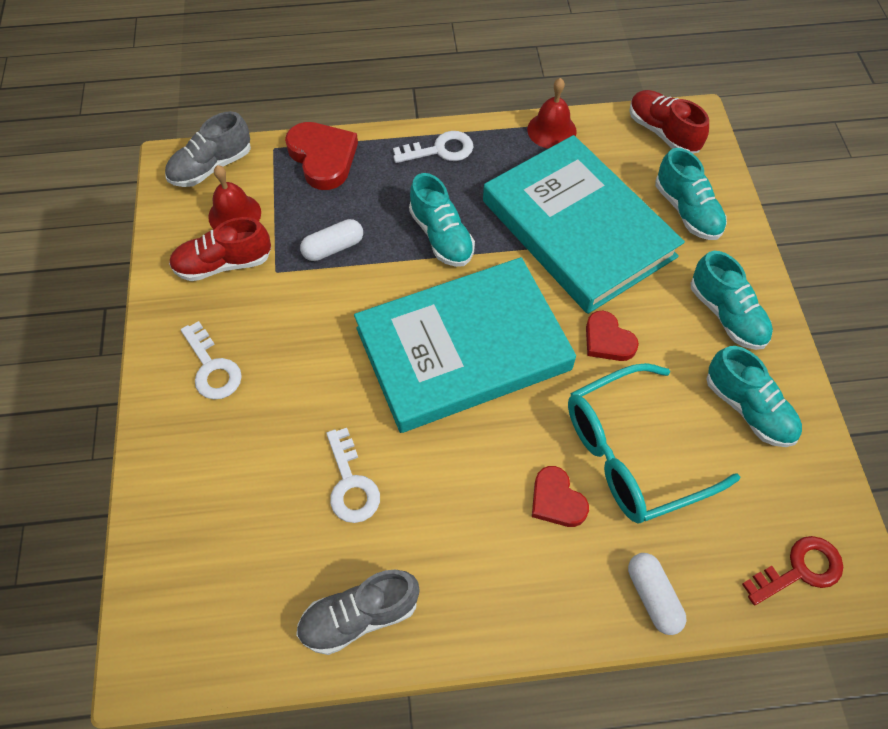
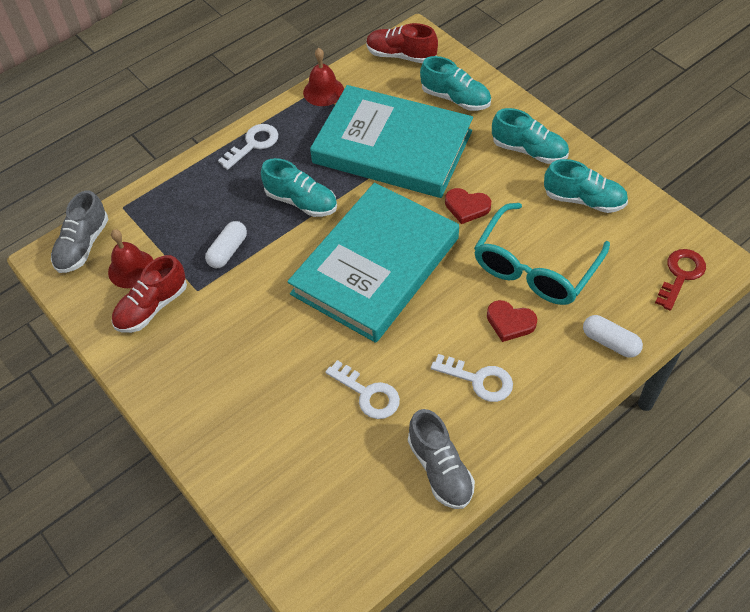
camera: 30 degrees left, 5 degrees down
white key [181,321,242,399] -> white key moved to [431,354,513,402]
red heart [285,122,358,190] -> none
grey shoe [296,570,420,655] -> grey shoe turned 60 degrees counterclockwise [408,409,475,509]

